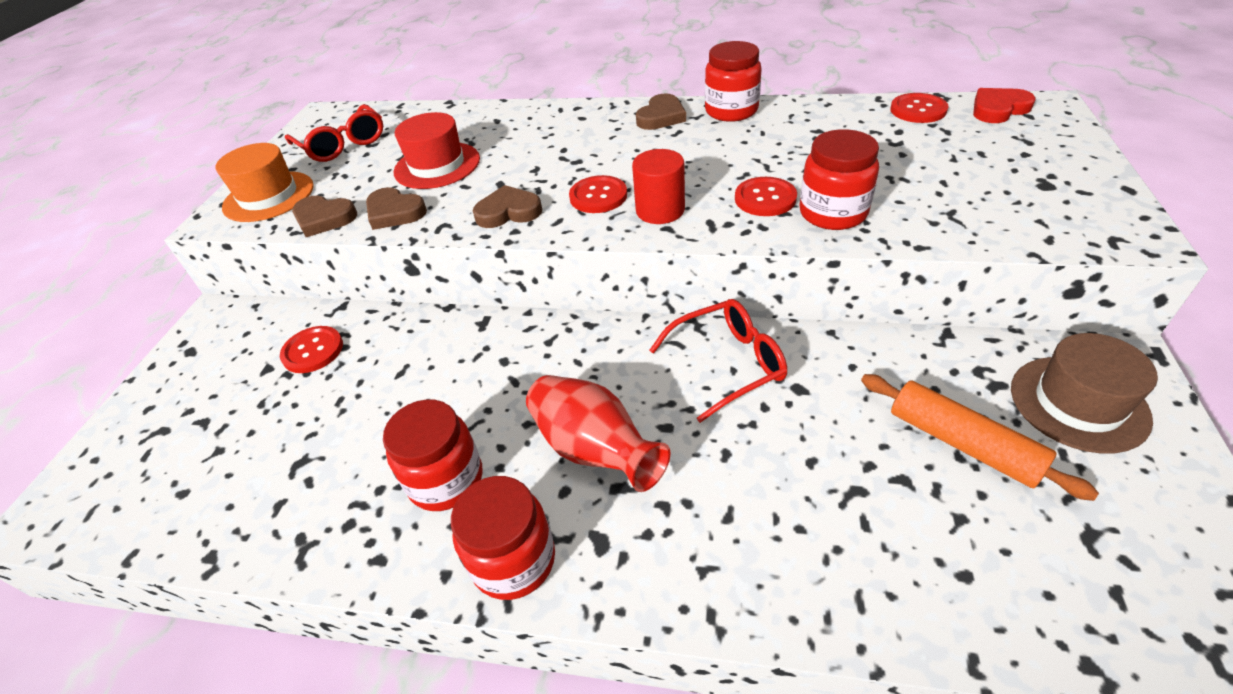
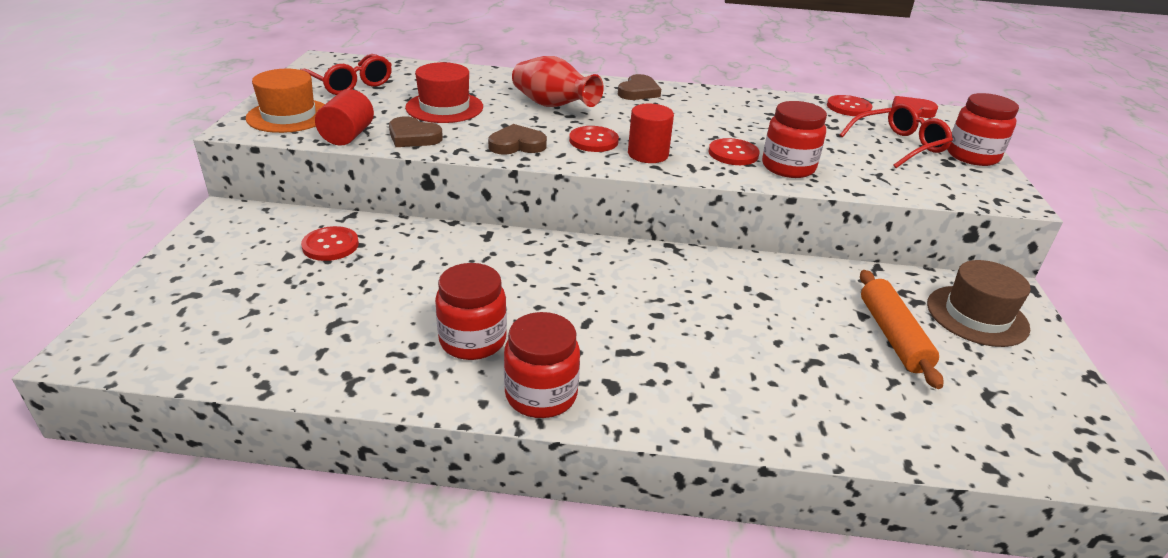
camera: 10 degrees left, 10 degrees down
brown heart [292,196,357,237] -> red cylinder [315,89,374,146]
red vase [526,375,670,492] -> red vase moved to [512,56,604,107]
red glasses [649,299,787,423] -> red glasses moved to [839,103,953,168]
red jar [705,41,762,122] -> red jar moved to [947,93,1019,166]
orange rolling pin [861,374,1099,501] -> orange rolling pin turned 45 degrees clockwise [860,270,943,389]

